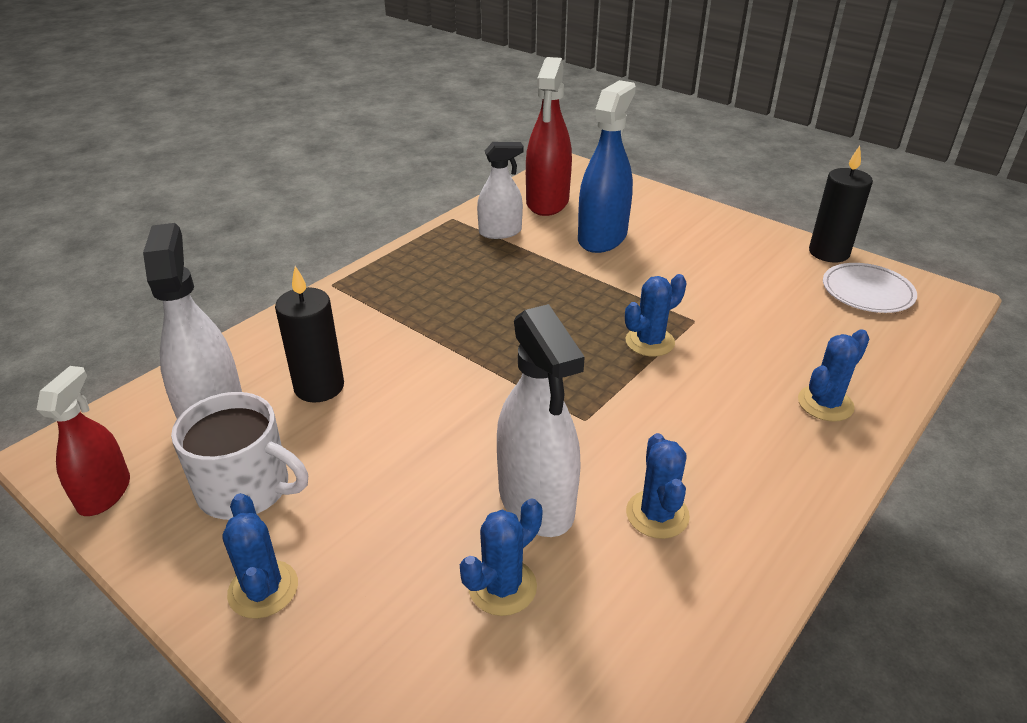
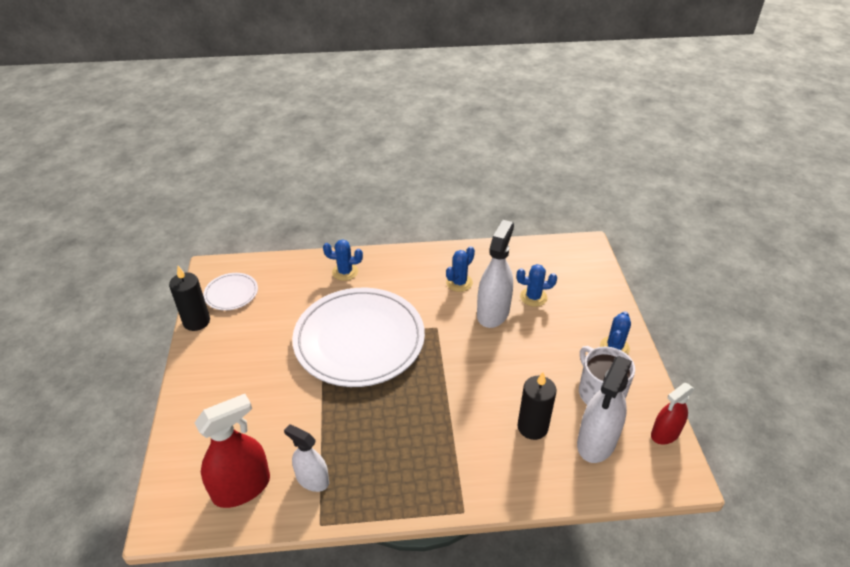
camera: 135 degrees left, 5 degrees up
blue spray bottle [578,80,636,253] -> none
blue cactus [625,274,686,357] -> white plate [292,288,425,387]

